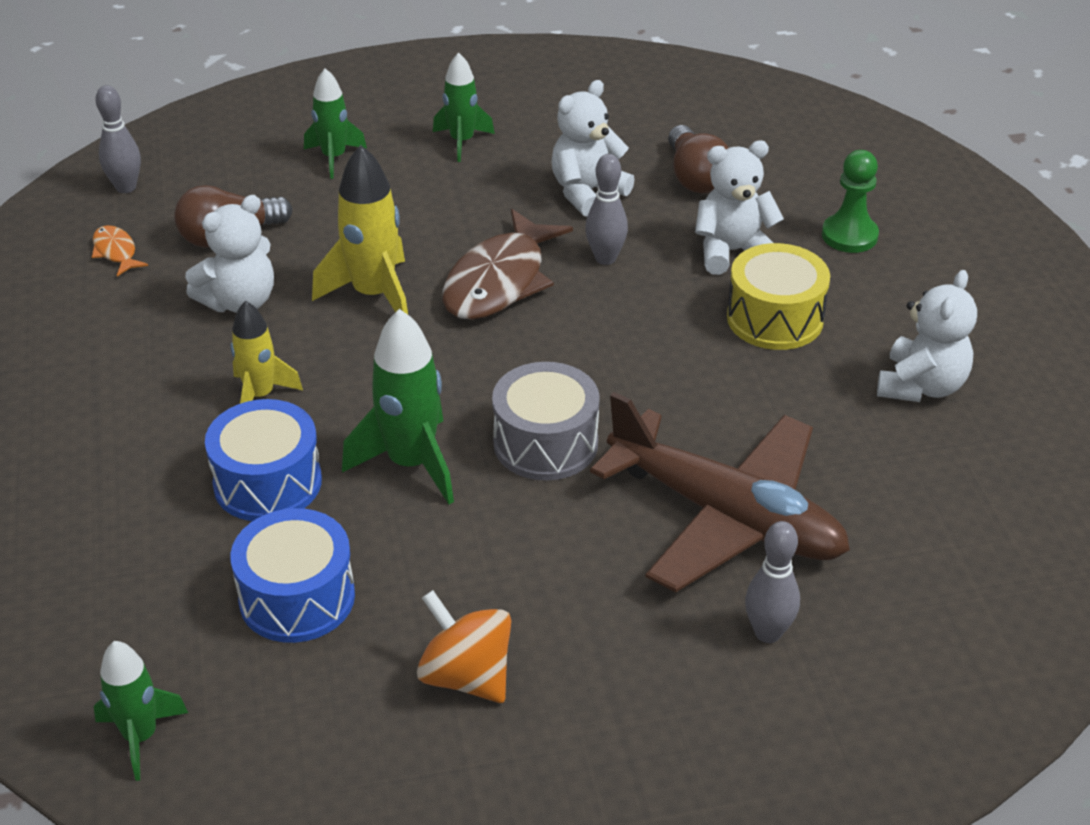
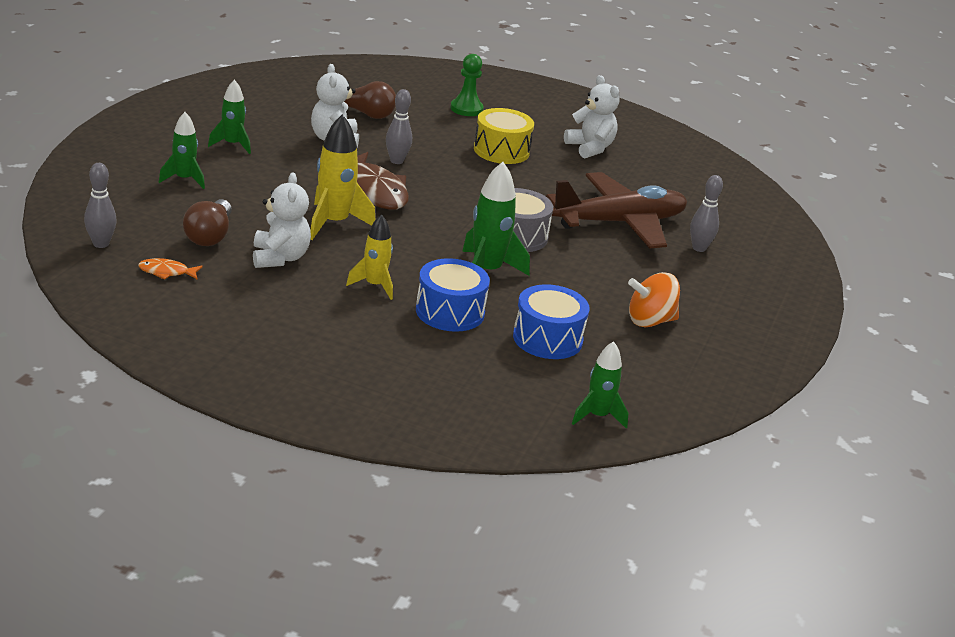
camera: 60 degrees left, 10 degrees down
white teddy bear [695,140,784,275] -> none

